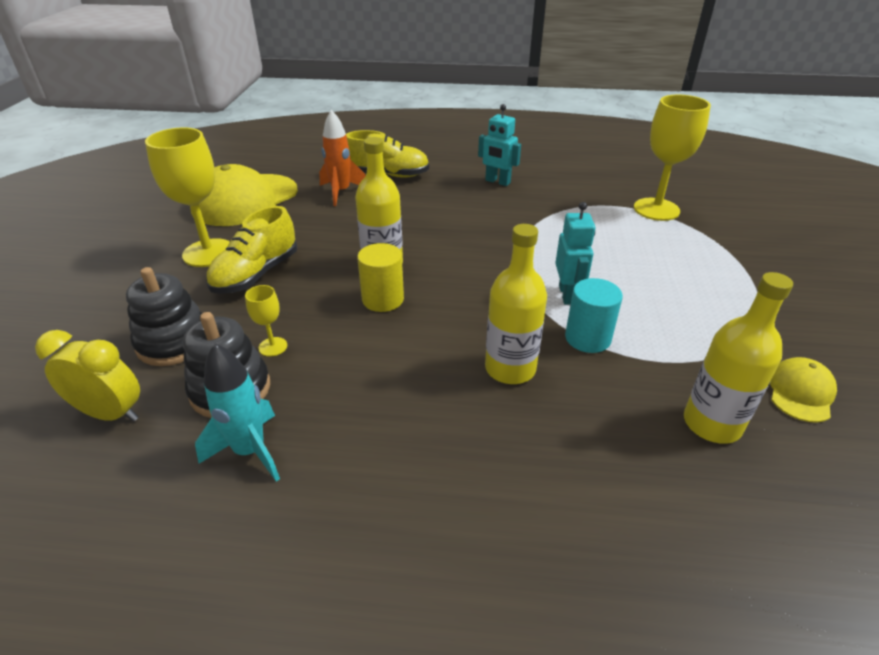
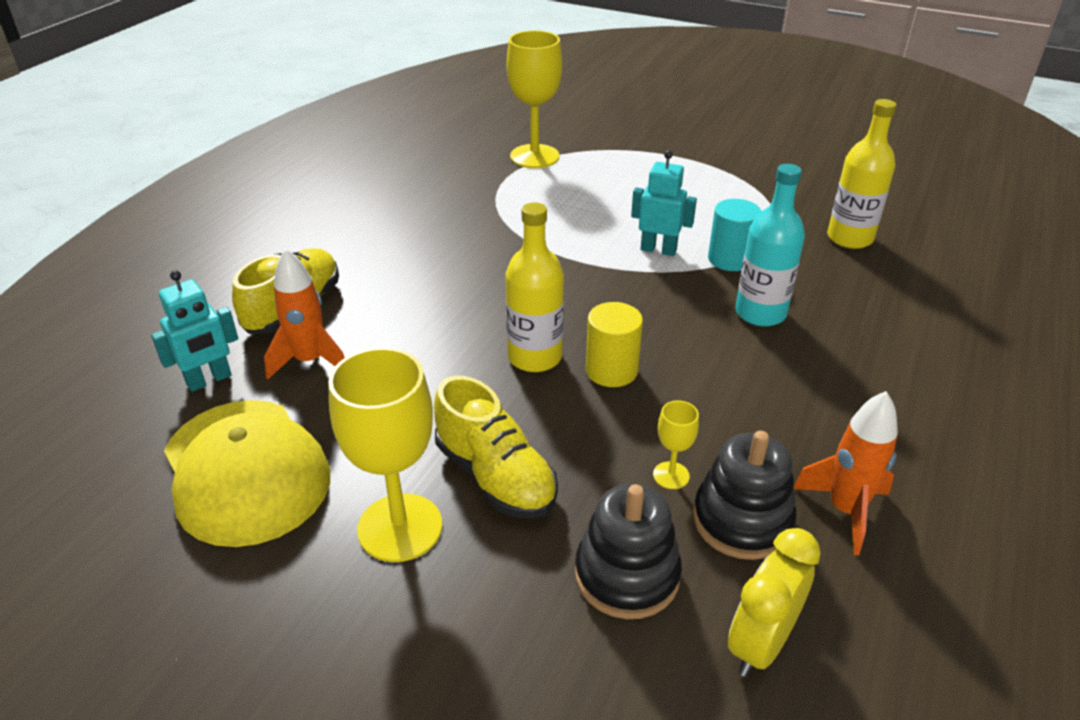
camera: 70 degrees left, 0 degrees up
turquoise rocket [195,343,280,482] -> orange rocket [794,391,898,555]
turquoise robot [478,104,521,186] -> turquoise robot moved to [151,270,238,392]
yellow bottle [485,224,547,384] -> turquoise bottle [735,164,805,326]
yellow cap [770,357,837,423] -> none

